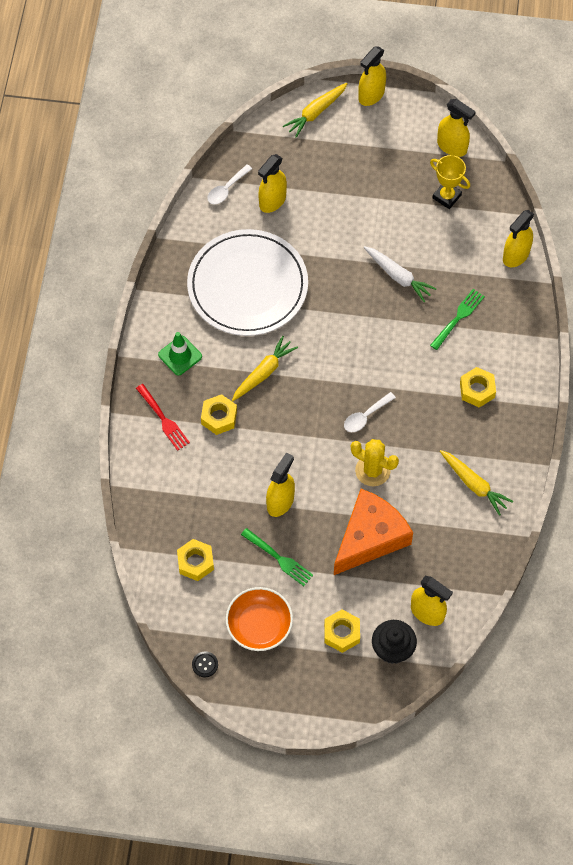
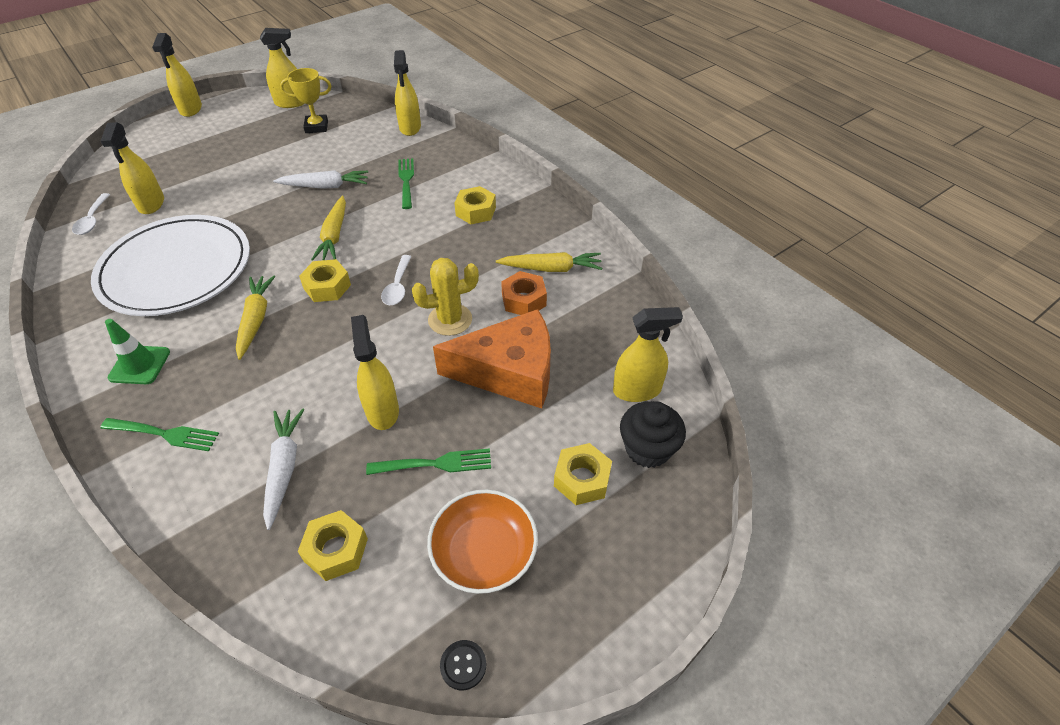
camera: 45 degrees left, 15 degrees down
red fork [136,384,190,451] -> green fork [100,418,219,451]
yellow nut [201,394,237,435] -> yellow nut moved to [299,259,351,302]
yellow carrot [283,83,348,138] -> yellow carrot moved to [311,196,346,261]
orange cheese [334,489,413,575] -> orange cheese turned 90 degrees clockwise [433,309,551,408]
none -> white carrot [263,409,305,530]
none -> orange nut [501,271,547,315]

